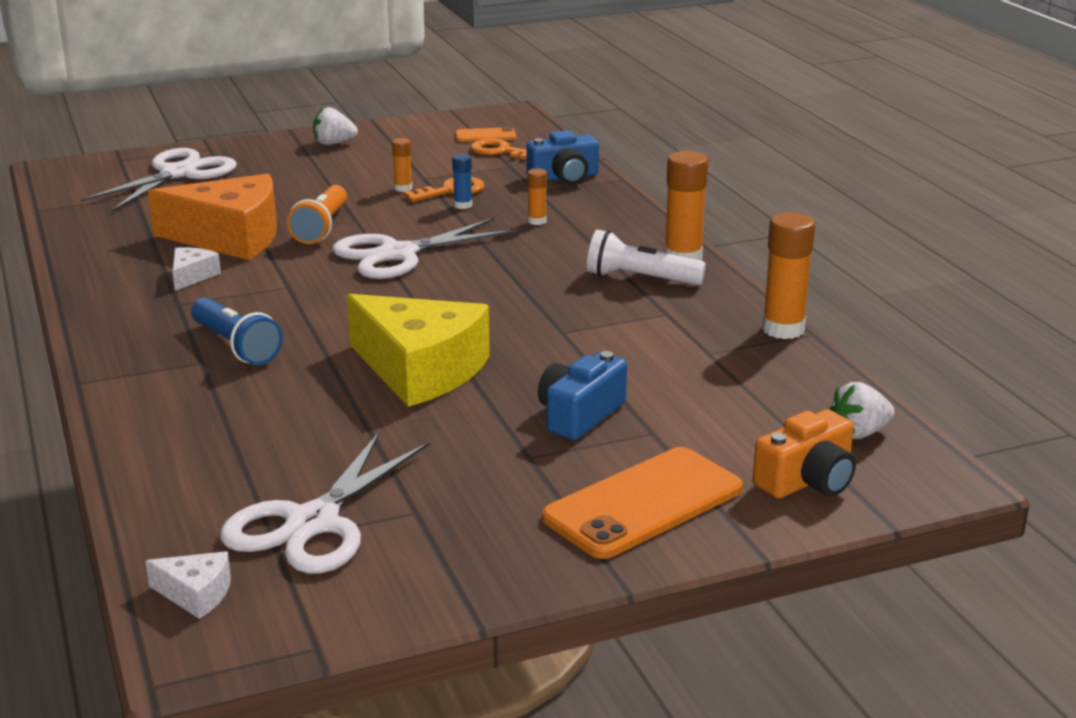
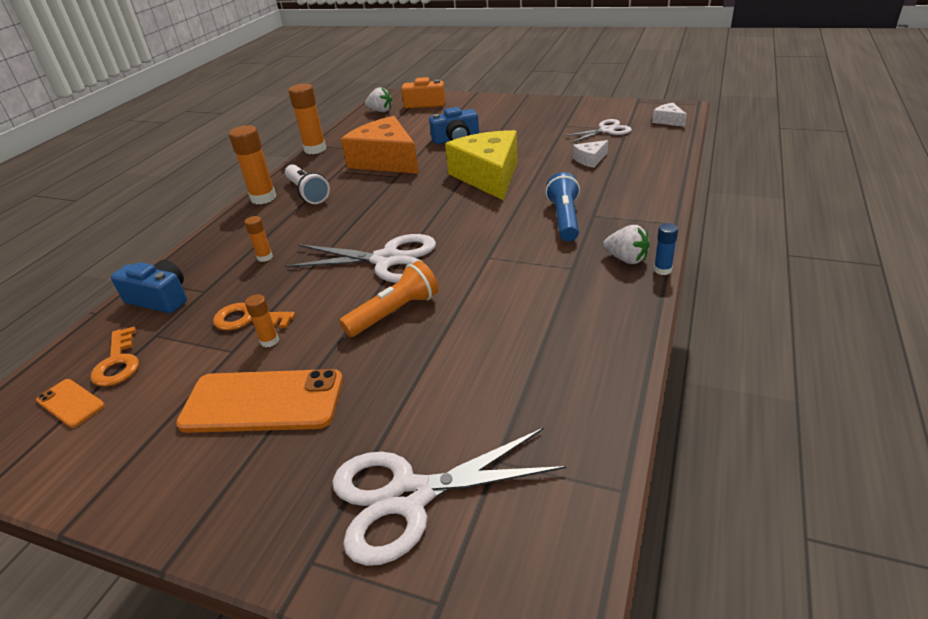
camera: 135 degrees left, 10 degrees up
orange cheese [148,174,277,260] -> orange cheese moved to [341,116,419,174]
white cheese [172,247,221,291] -> white cheese moved to [573,140,608,168]
white scissors [220,432,429,574] -> white scissors [563,119,632,143], size x0.60
white strawberry [313,107,358,145] -> white strawberry moved to [603,225,650,264]
blue glue stick [452,154,472,209] -> blue glue stick moved to [654,223,678,275]
orange phone [542,447,743,559] -> orange phone moved to [176,369,343,433]

